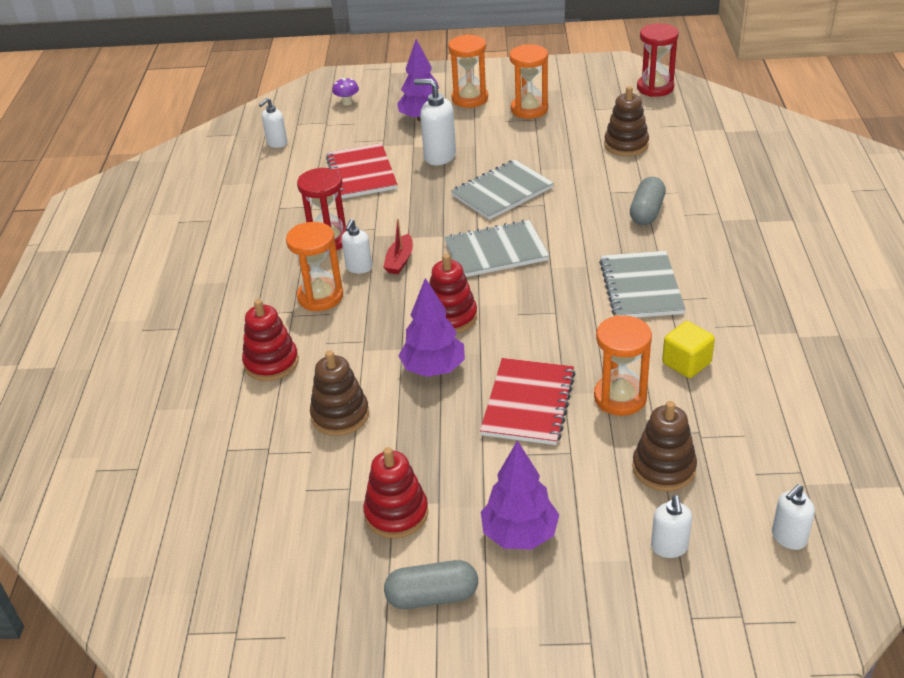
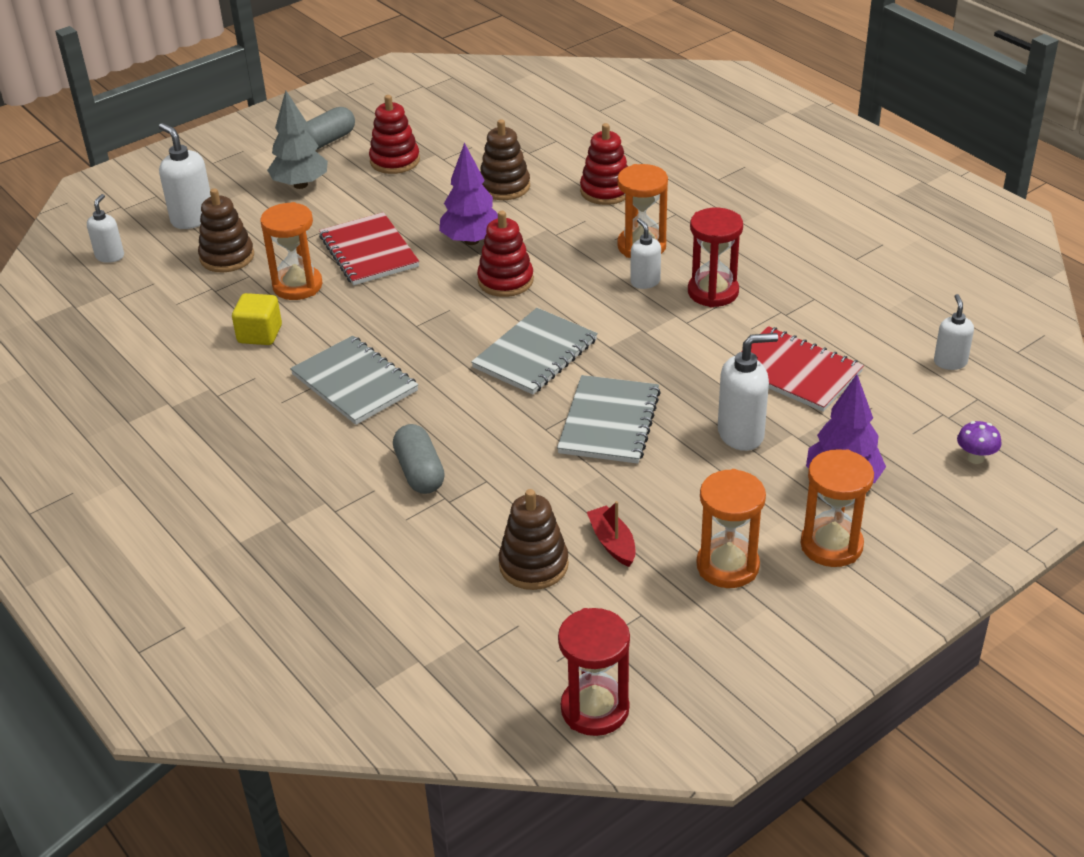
camera: 140 degrees right, 0 degrees up
red boat [383,219,413,274] -> red boat moved to [587,501,636,567]
purple tree [481,440,559,550] -> grey tree [267,90,328,189]
white soap dispenser [651,495,692,558] -> white soap dispenser [159,123,211,229], size x1.60

